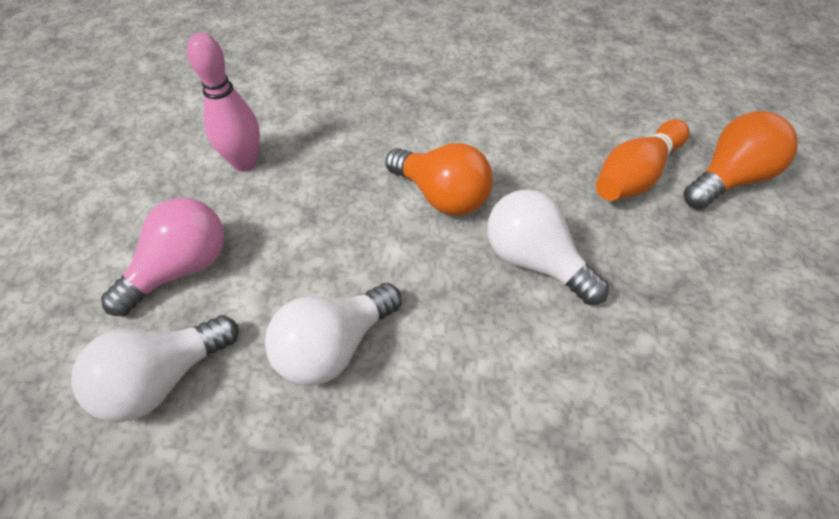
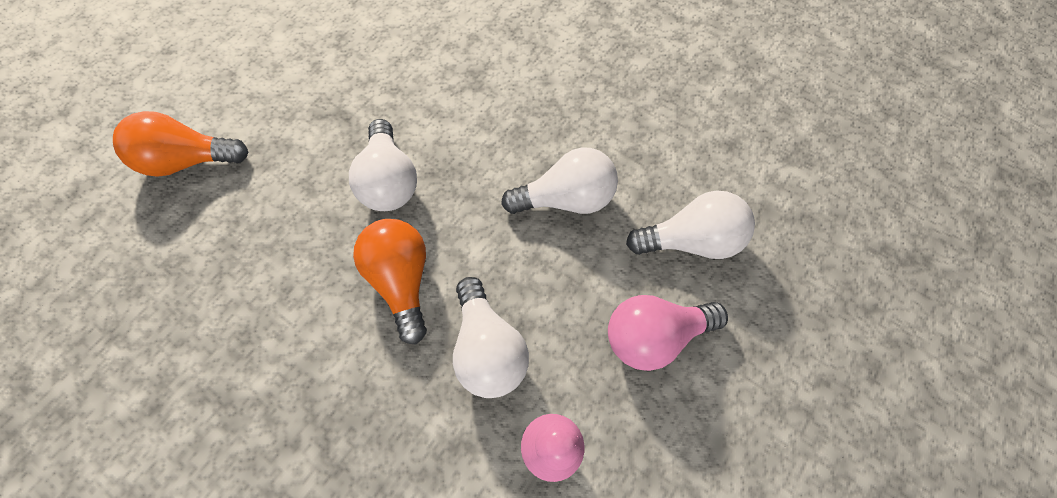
camera: 150 degrees left, 15 degrees up
orange bowling pin [596,119,689,201] -> none
none -> white light bulb [453,277,529,398]

